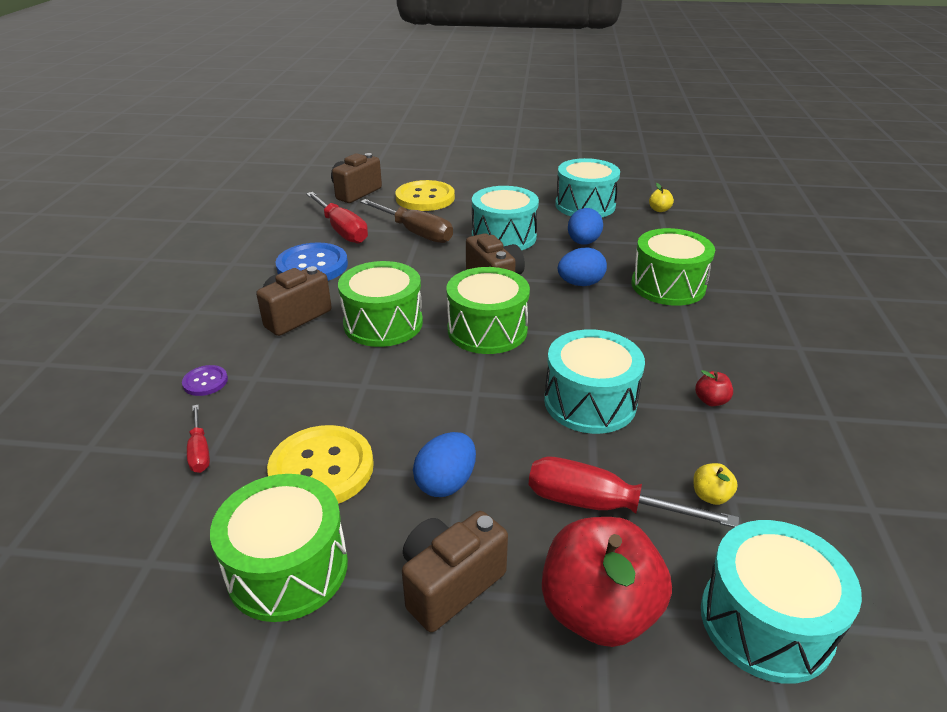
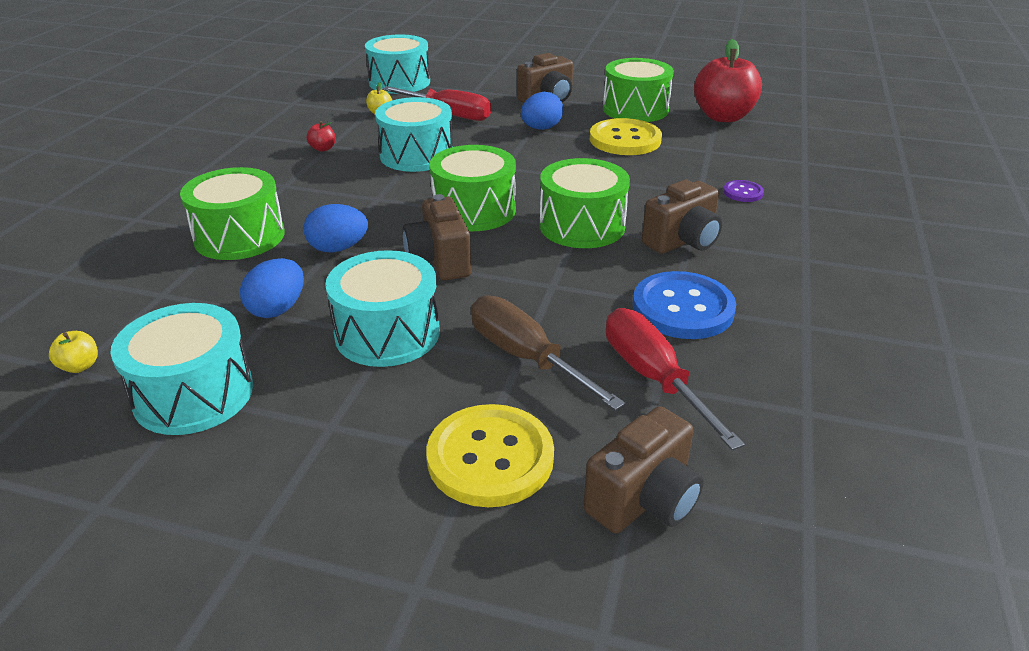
camera: 170 degrees left, 0 degrees up
red screwdriver [187,405,210,473] -> none
red apple [542,517,672,647] -> red apple moved to [694,39,762,122]

